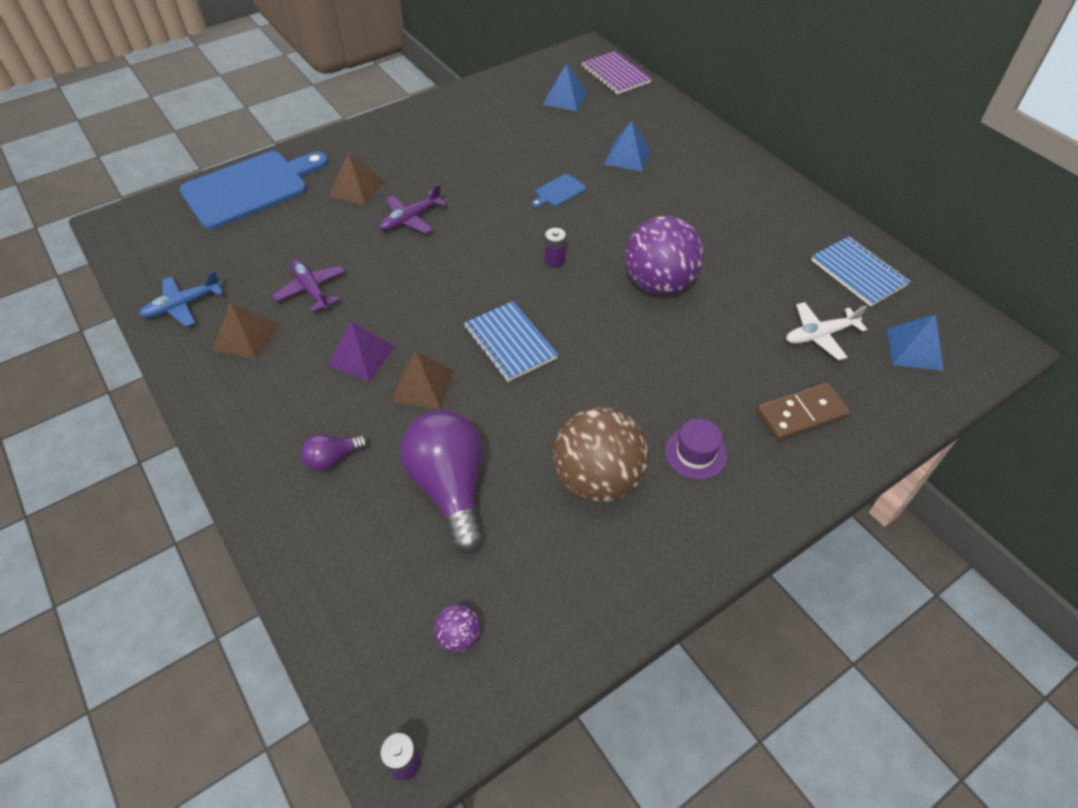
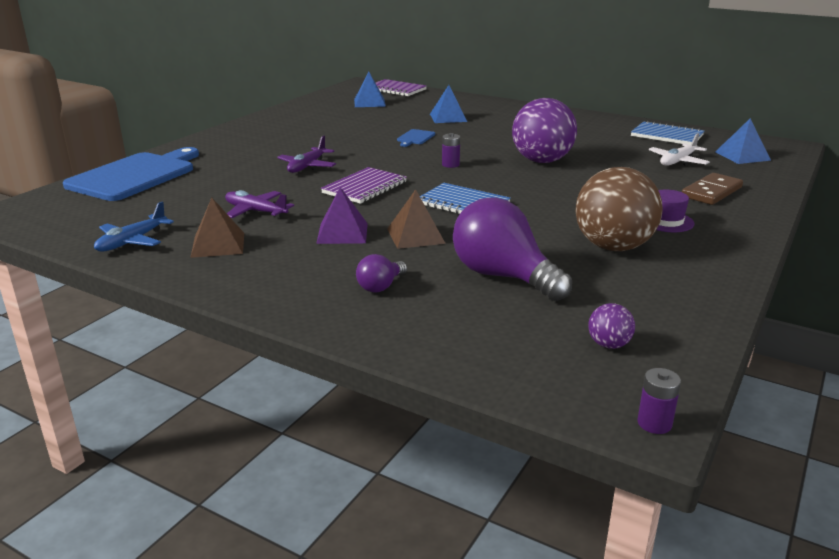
camera: 25 degrees left, 25 degrees down
brown pyramid [329,153,384,205] -> none
none -> purple notebook [321,167,407,204]

